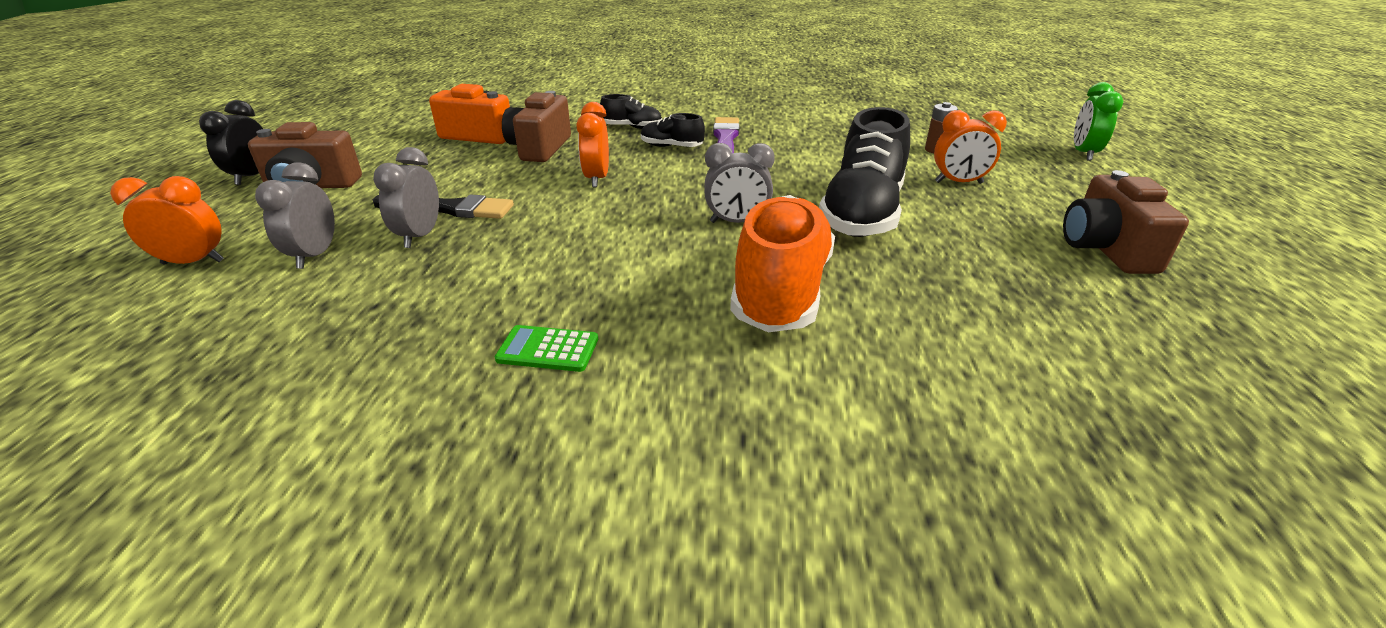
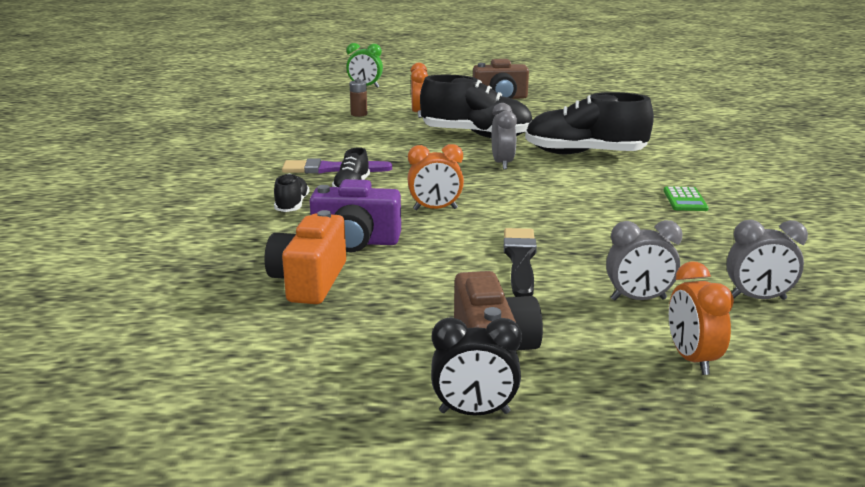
camera: 95 degrees left, 10 degrees down
grey clock [373,147,439,248] -> grey clock moved to [726,220,808,300]
brown camera [502,91,571,162] -> purple camera [310,179,401,252]
orange shoe [730,195,835,332] -> black shoe [525,92,654,154]

